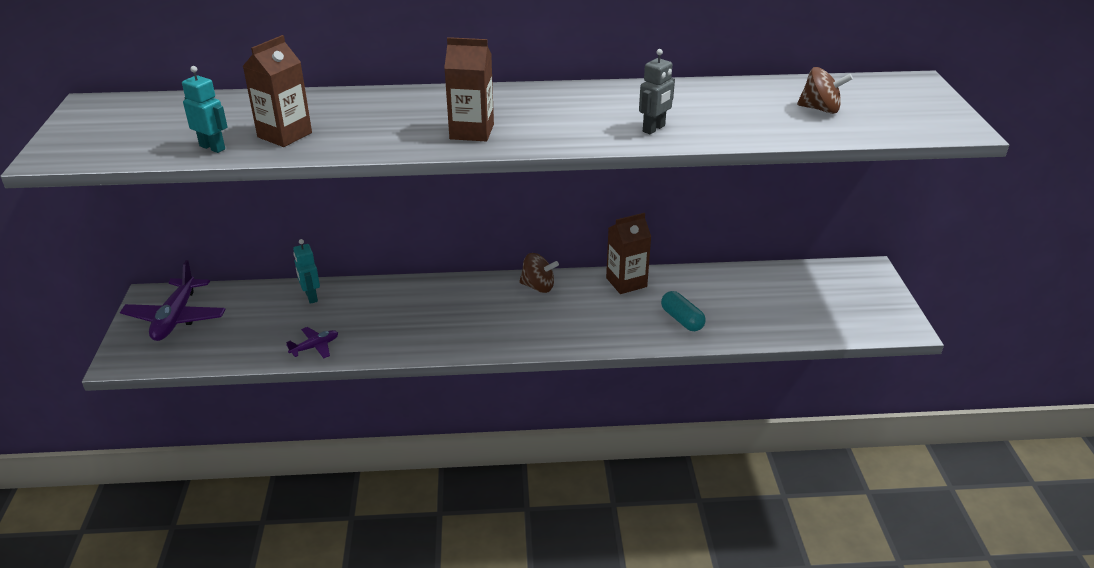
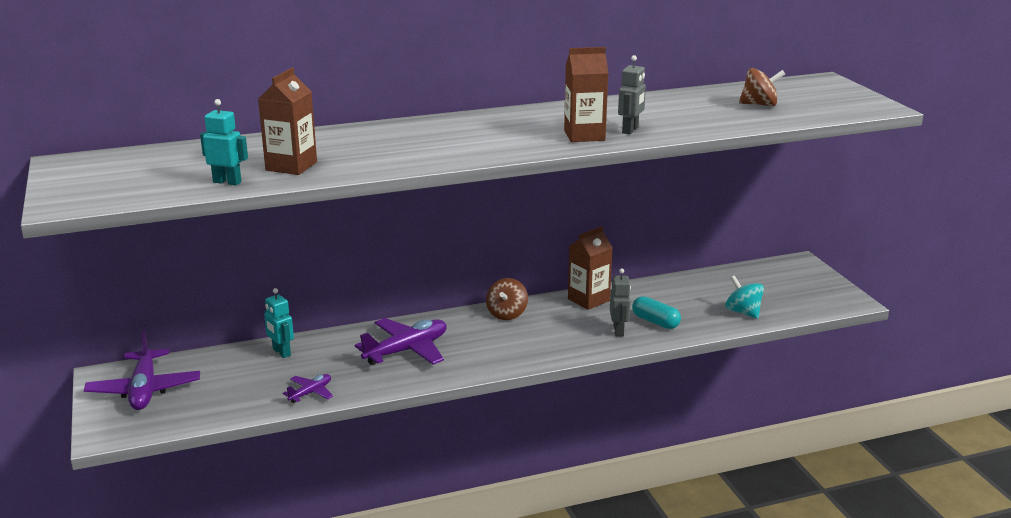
camera: 15 degrees left, 10 degrees down
brown carton [444,37,494,142] -> brown carton moved to [564,47,609,142]
brown spinning top [519,253,559,293] -> brown spinning top turned 105 degrees clockwise [486,278,528,320]
none -> purple plane [355,318,447,365]
none -> grey robot [610,268,631,336]
none -> turquoise spinning top [725,275,764,319]

